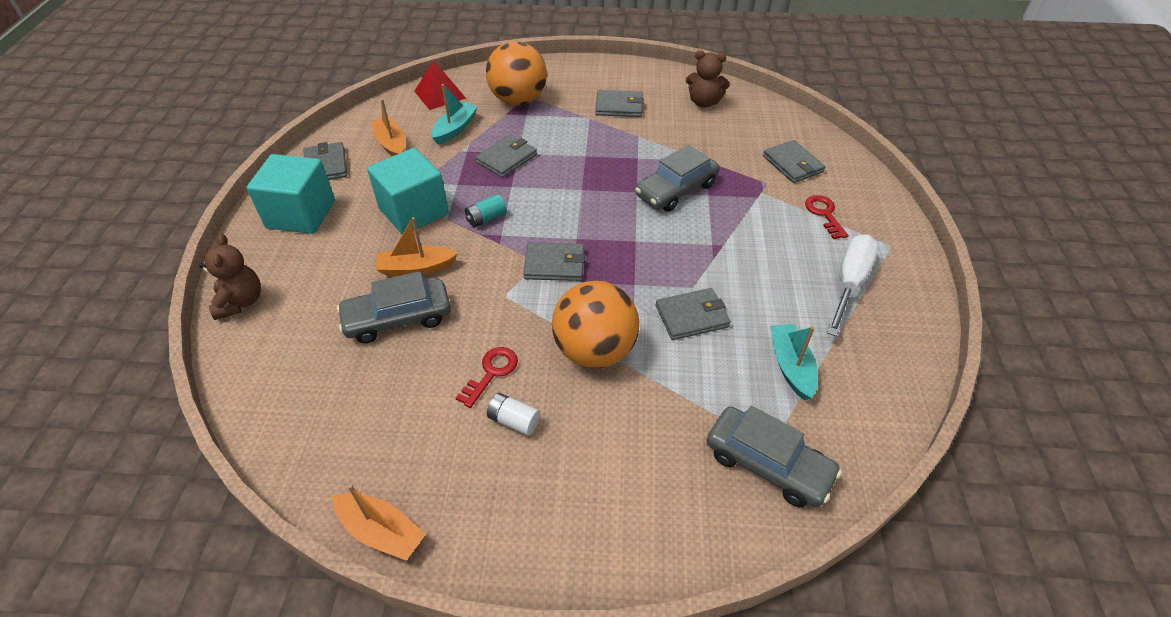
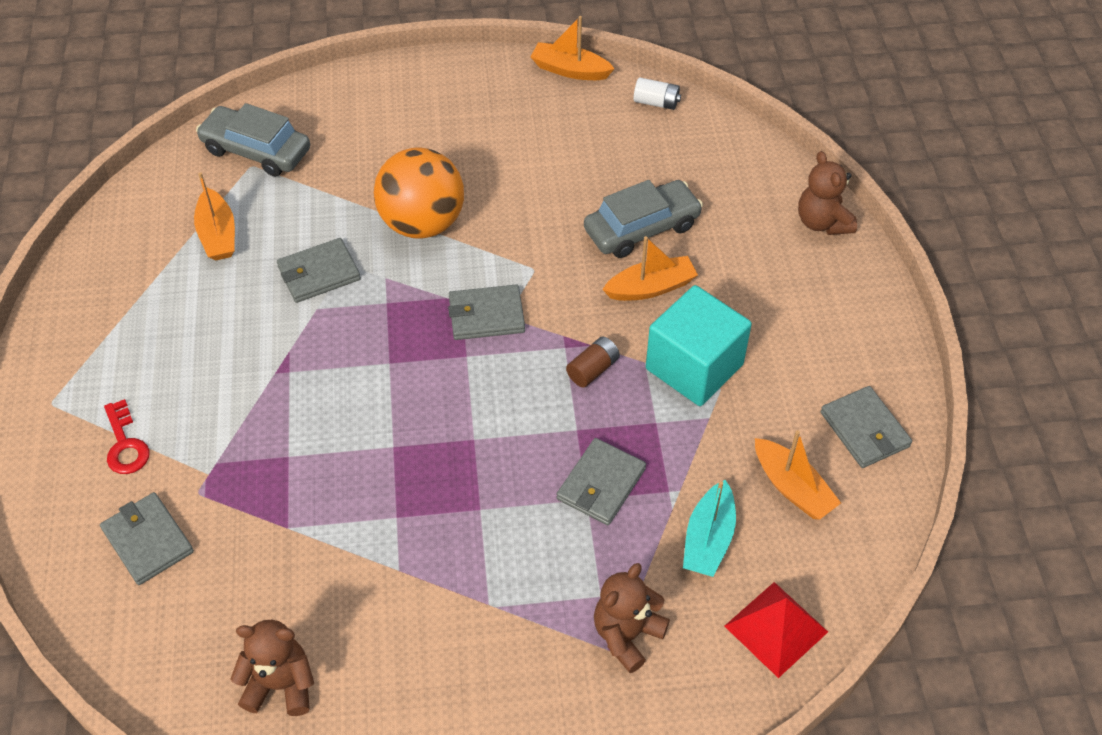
camera: 170 degrees right, 5 degrees up
turquoise cube [246,154,335,234] -> none
red key [456,347,518,408] -> none
turquoise battery [465,194,507,228] -> brown battery [566,336,620,387]
orange ball [486,41,547,106] -> brown teddy bear [594,563,670,673]
white battery [487,393,541,436] -> white battery moved to [633,77,681,110]
grey wallet [595,90,644,117] -> none
grey car [635,145,719,212] -> none
turquoise boat [770,324,818,400] -> orange boat [194,172,235,261]
white screwdriver [827,234,879,337] -> none

